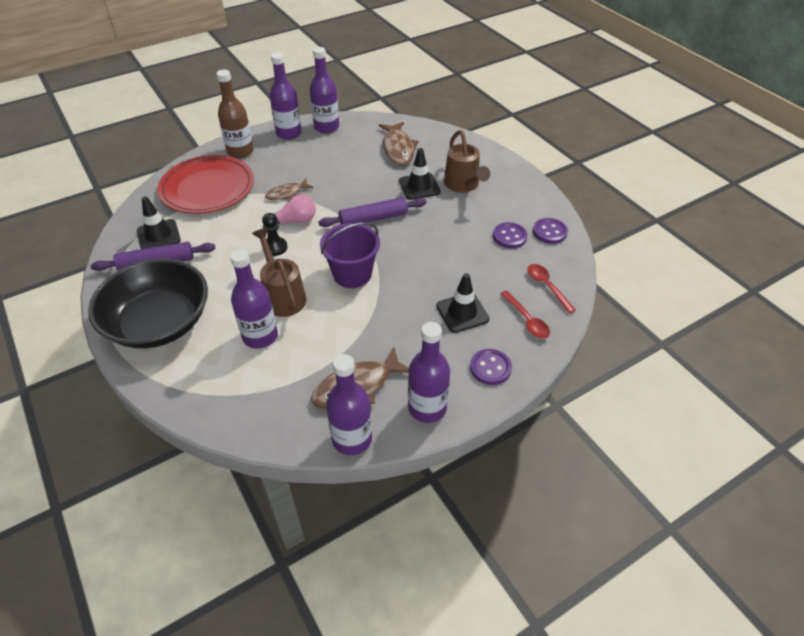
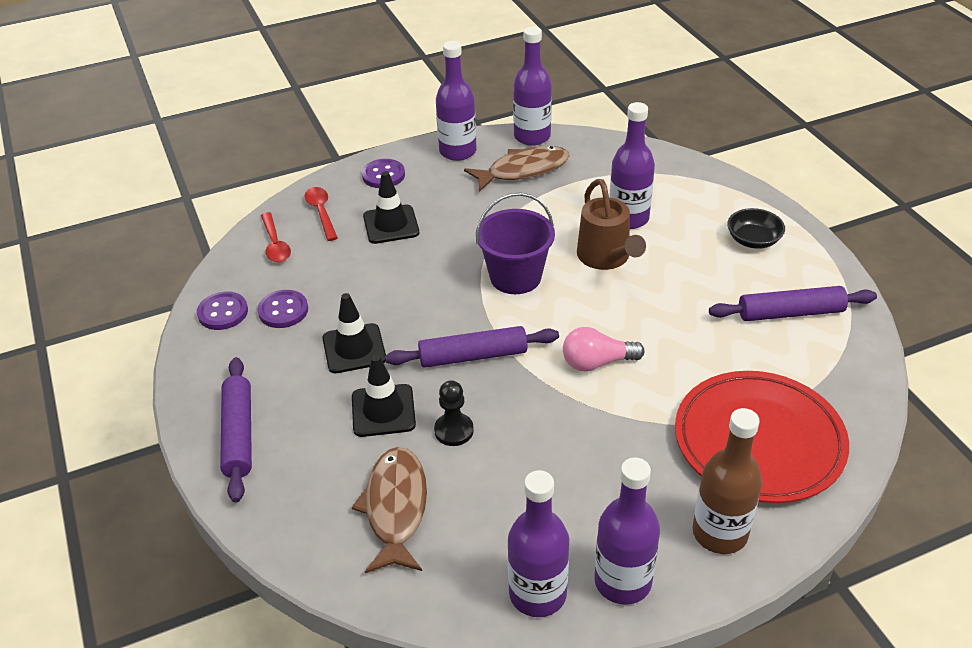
camera: 170 degrees left, 5 degrees down
black bowl [88,258,208,348] -> black bowl [727,208,785,249], size x0.42
black traffic cone [137,196,181,249] -> black traffic cone moved to [322,293,386,373]
black pawn [262,213,287,256] -> black pawn moved to [434,380,474,446]
brown fish [265,179,313,200] -> none
brown watering can [444,130,490,192] -> none
none -> purple rolling pin [220,357,252,503]

